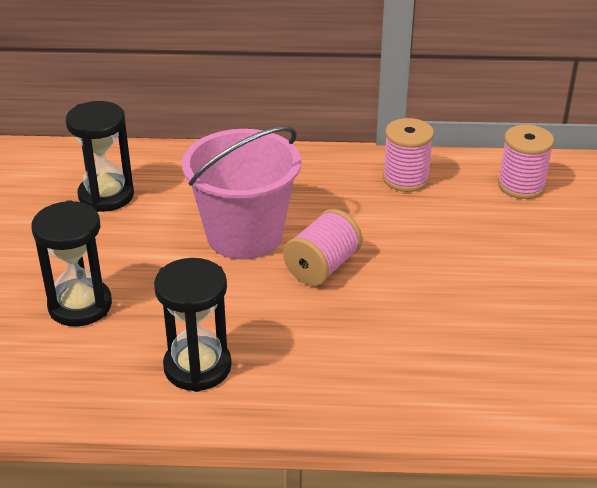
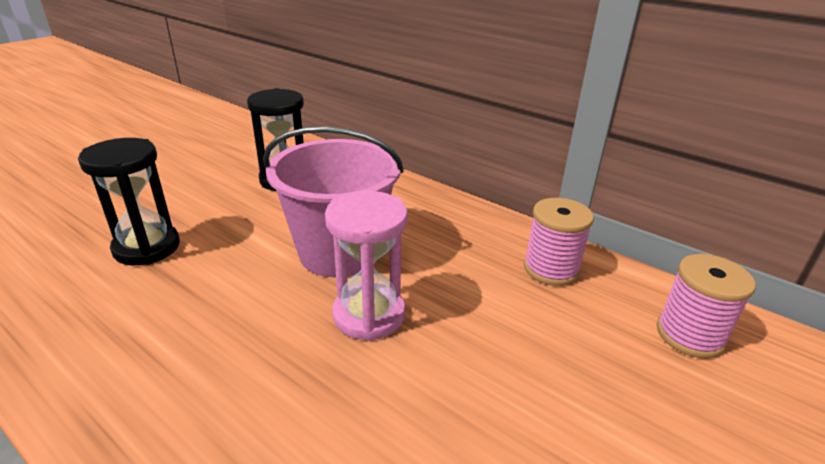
camera: 35 degrees right, 5 degrees down
black hourglass [154,258,232,392] -> none
pink spool [283,209,362,286] -> pink hourglass [325,191,408,341]

